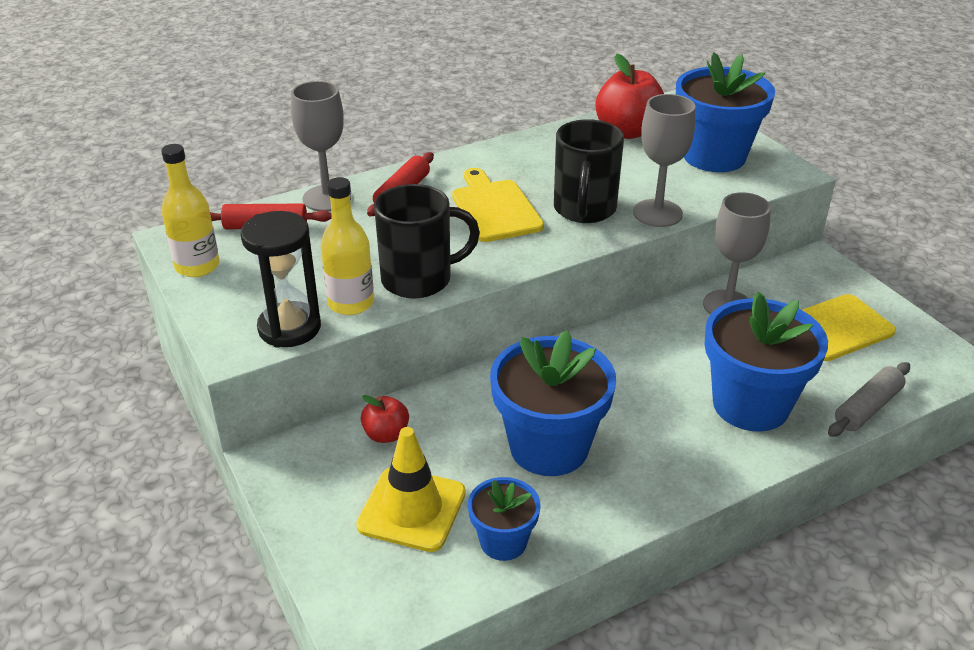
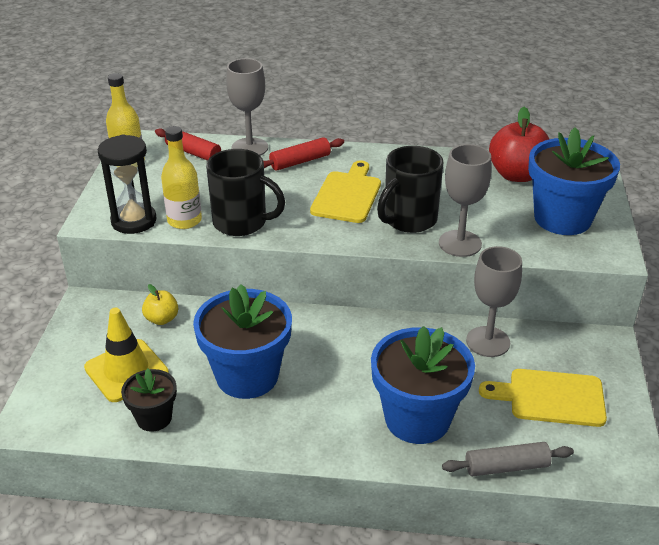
camera: 35 degrees right, 0 degrees up
red apple [361,395,409,443] -> yellow apple [142,284,178,325]
blue flower pot [468,477,540,561] -> black flower pot [121,368,177,432]

